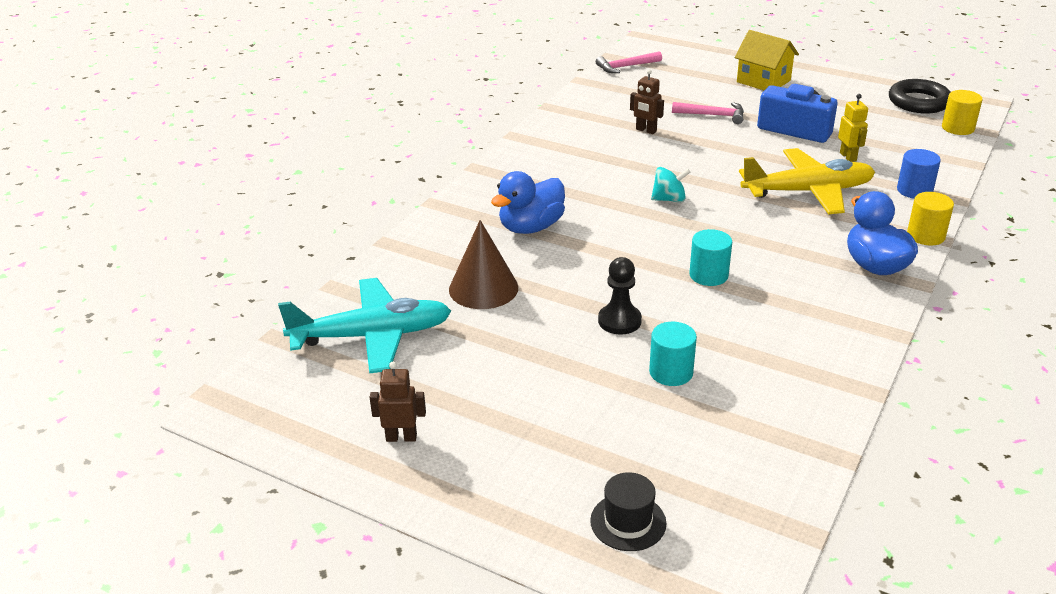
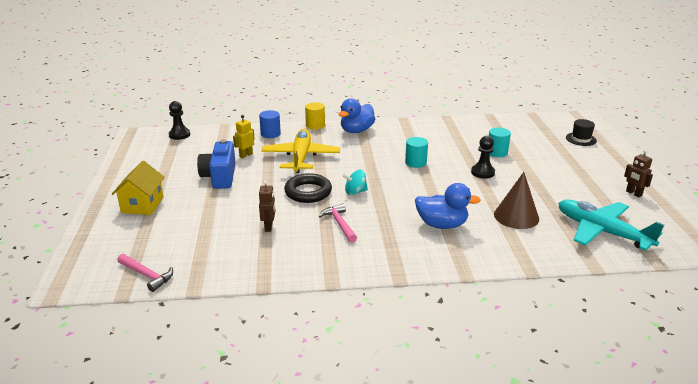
camera: 125 degrees left, 5 degrees down
turquoise spinning top [651,167,690,202] -> turquoise spinning top turned 60 degrees counterclockwise [343,170,368,195]
pink hammer [672,102,744,124] -> pink hammer moved to [319,204,357,243]
yellow plane [739,148,875,214] -> yellow plane turned 45 degrees clockwise [261,129,340,173]
black ring [889,79,950,114] -> black ring moved to [284,173,332,203]
yellow cylinder [942,90,983,135] -> black pawn [169,101,190,140]

